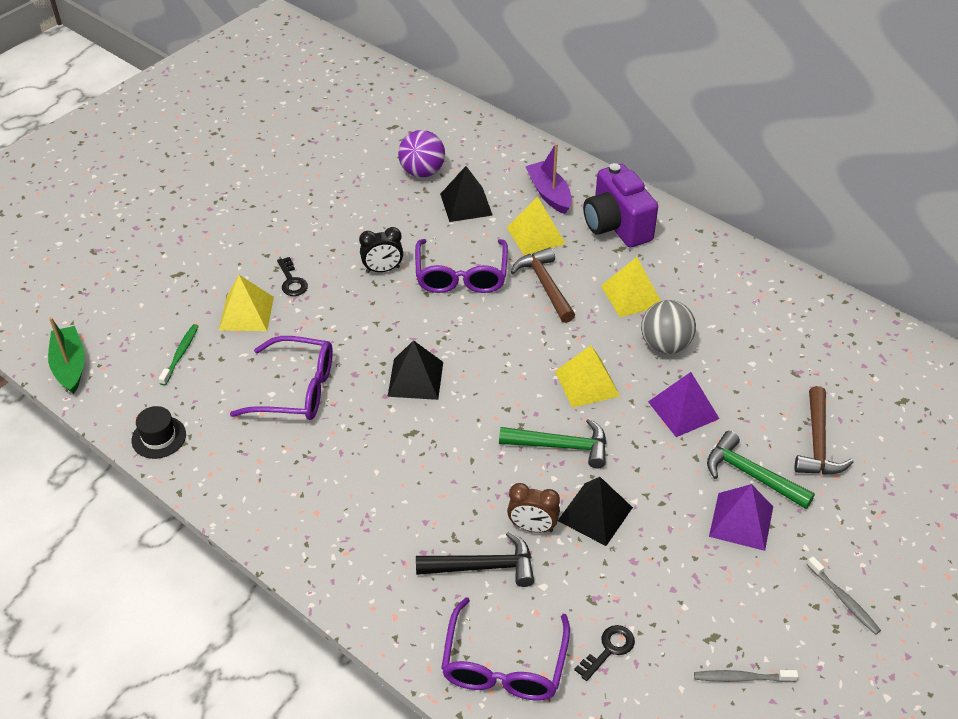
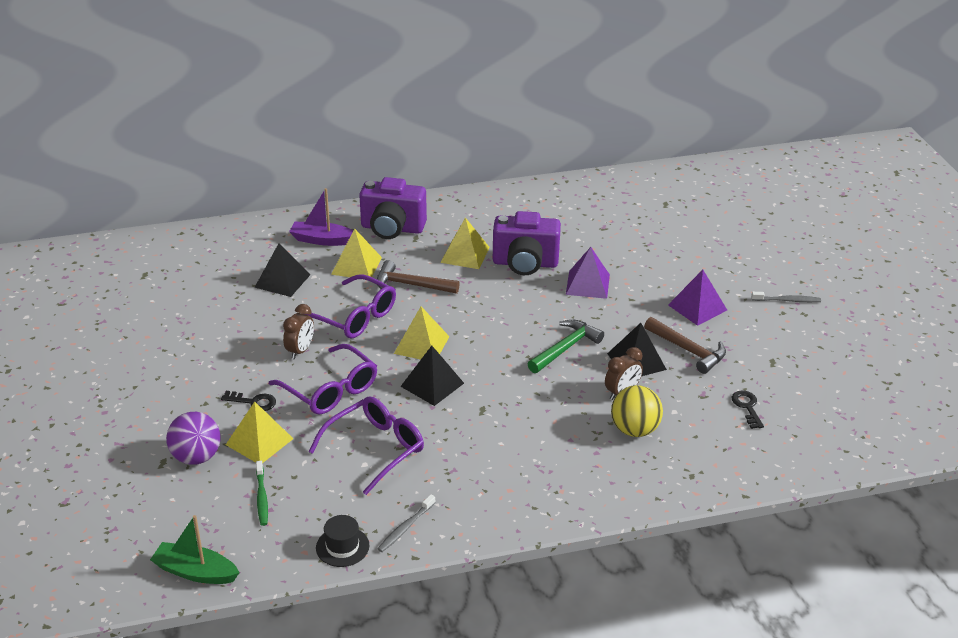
camera: 55 degrees left, 10 degrees down
green toothbrush [159,324,199,386] -> green toothbrush turned 150 degrees counterclockwise [256,461,268,526]
black clock [359,227,403,273] -> brown clock [283,304,314,359]
purple ball [398,130,445,178] -> purple ball moved to [166,412,221,465]
black hammer [416,531,534,587] -> yellow ball [611,385,663,437]
purple glasses [441,597,570,701] -> purple glasses moved to [269,344,377,415]
yellow pyramid [555,345,620,408] -> yellow pyramid moved to [394,307,450,360]
grey ball [641,300,696,354] -> purple camera [493,211,561,275]
grey toothbrush [694,670,798,682] -> grey toothbrush moved to [377,495,436,552]
green hammer [707,431,815,509] -> none
brown hammer [795,386,853,475] -> brown hammer moved to [644,317,726,374]

